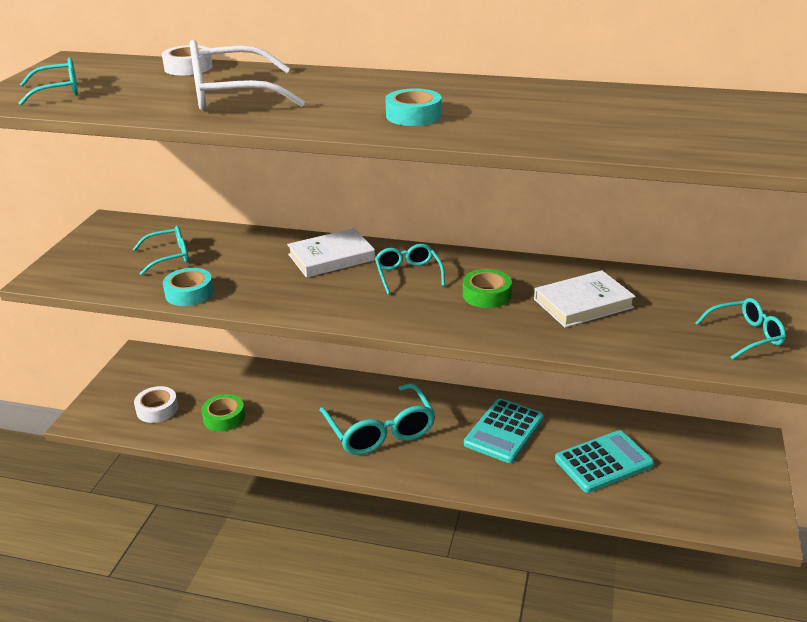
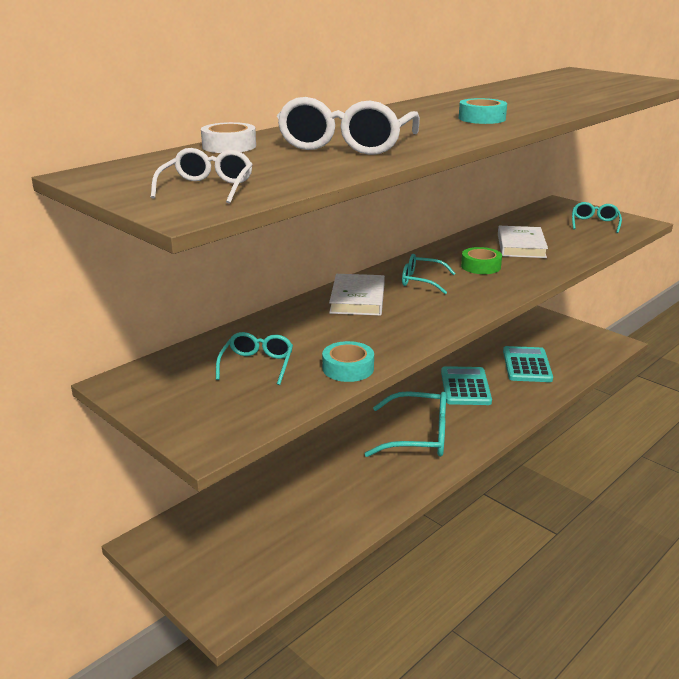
camera: 60 degrees left, 5 degrees down
turquoise glasses [19,57,78,105] -> white glasses [151,148,253,204]
white tape [134,386,178,423] -> none
green tape [201,394,245,431] -> none
turquoise calculator [464,398,544,463] -> turquoise calculator turned 150 degrees counterclockwise [441,366,492,405]

